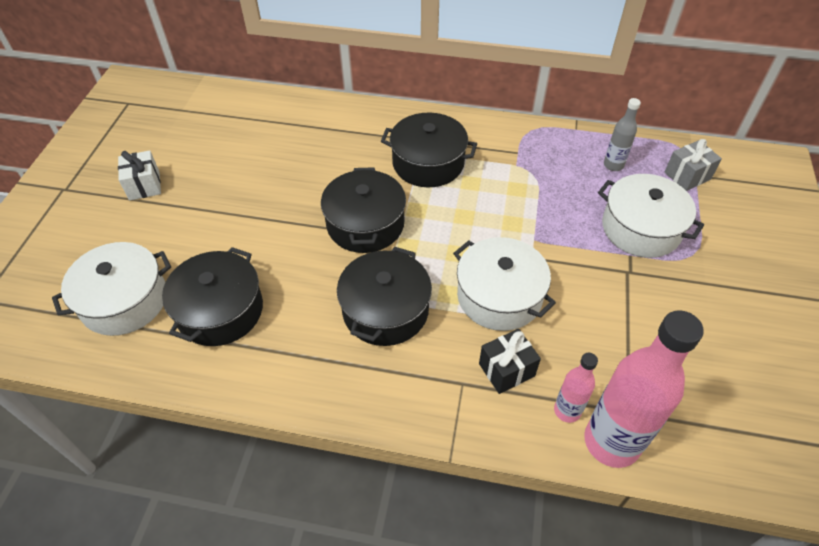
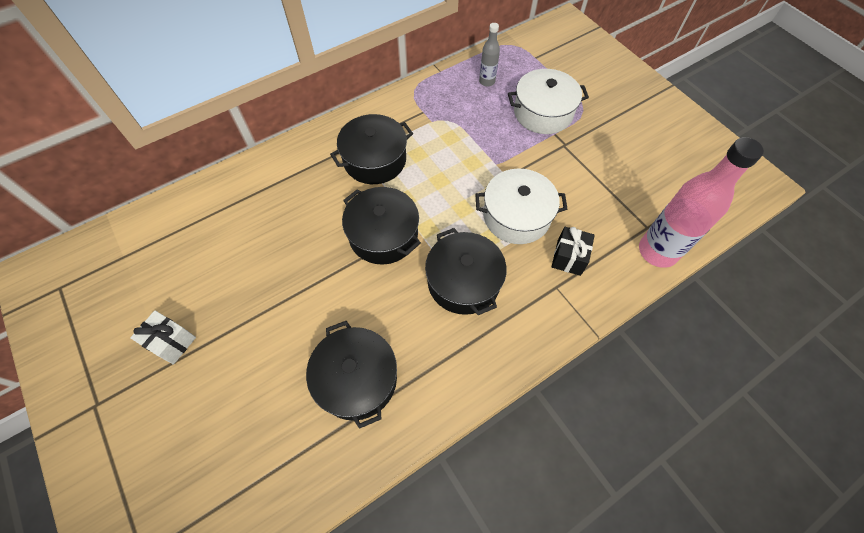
camera: 45 degrees left, 10 degrees up
white pot [52,242,171,336] -> none
pink bottle [554,353,598,423] -> none
grey gift [664,139,722,191] -> none

